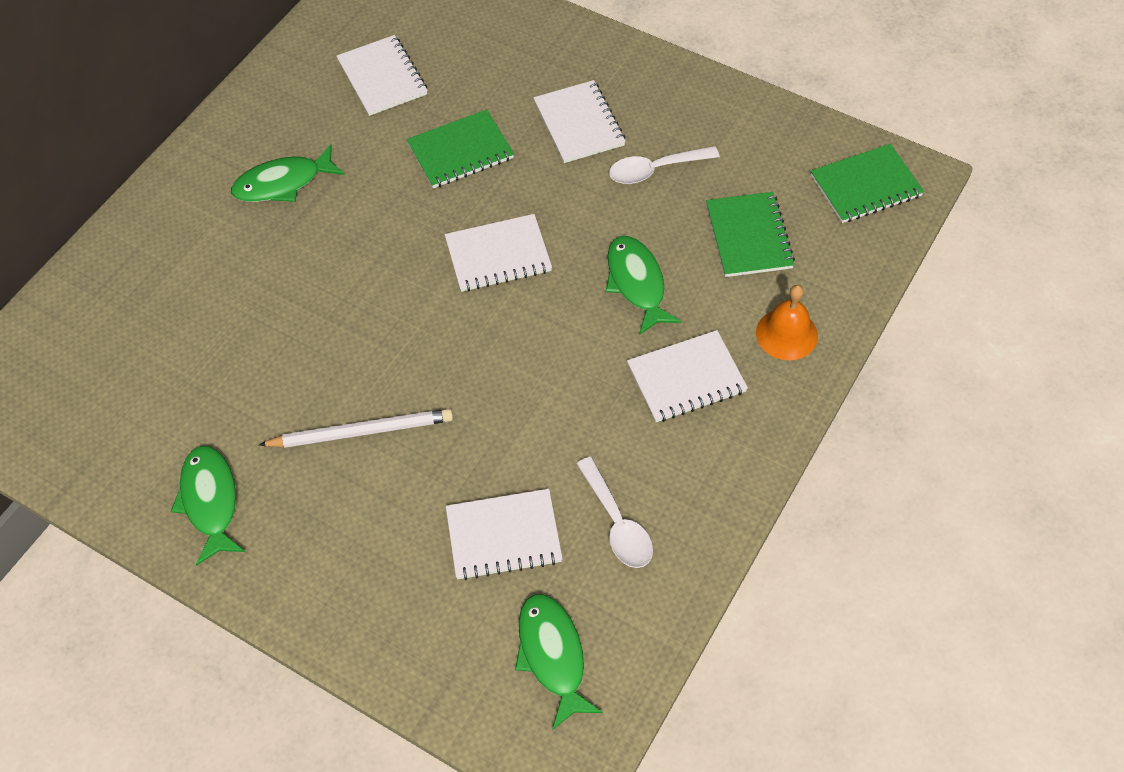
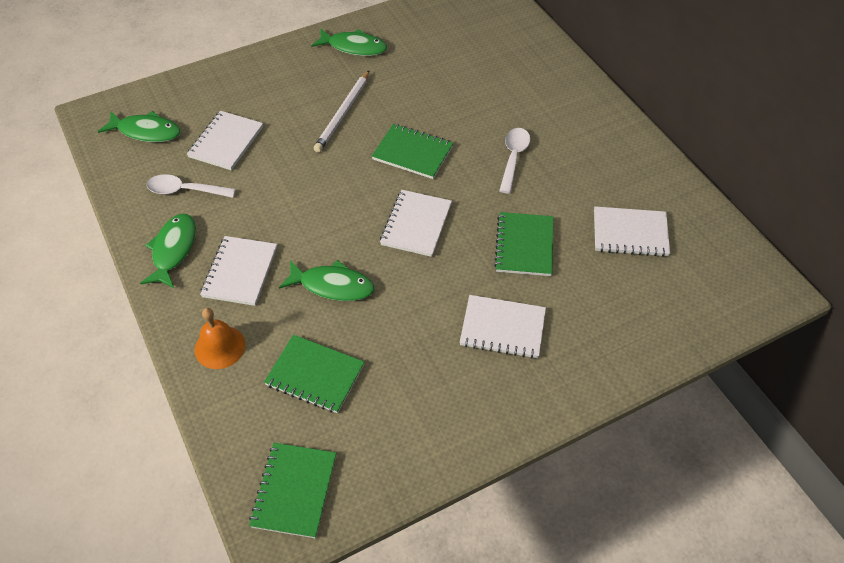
camera: 120 degrees right, 5 degrees down
green fish [231,145,345,202] -> green fish moved to [140,214,196,288]
white spoon [609,146,720,184] -> white spoon moved to [499,128,530,194]
none -> green notebook [372,124,454,179]

